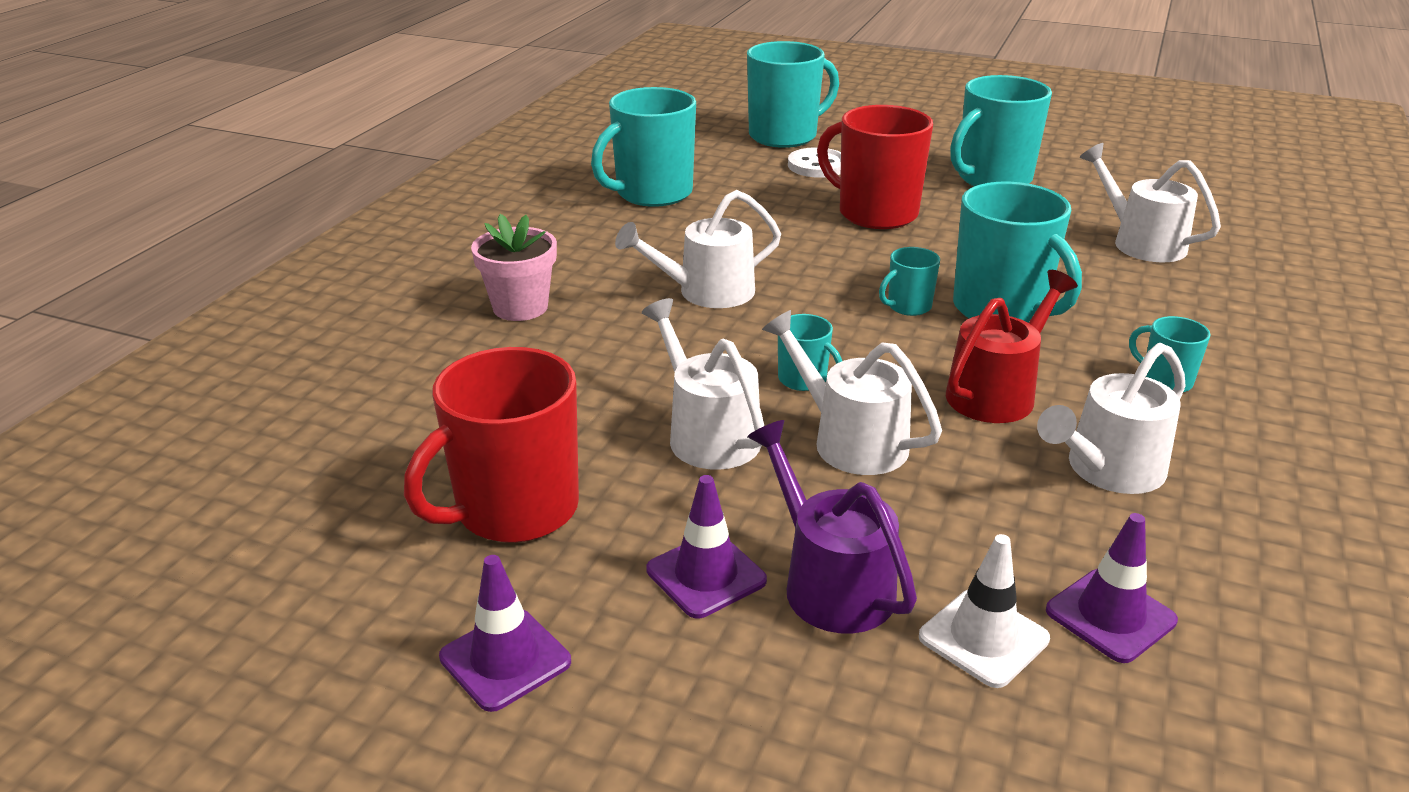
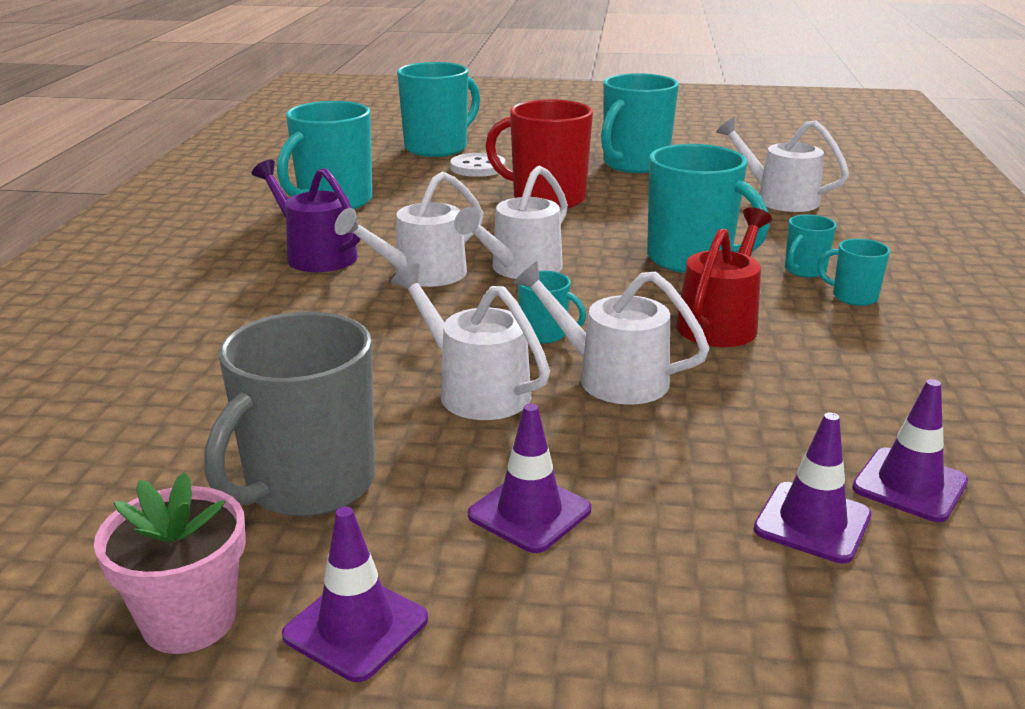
camera: 15 degrees left, 5 degrees down
red mug [404,347,579,543] -> grey mug [204,312,375,516]
pink flower pot [471,214,557,321] -> pink flower pot moved to [94,472,246,654]
purple watering can [747,420,917,634] -> purple watering can moved to [252,159,360,272]
turquoise mug [879,247,940,316] -> turquoise mug moved to [785,215,837,278]
white traffic cone [919,534,1050,688] -> purple traffic cone [754,413,871,563]
white watering can [1037,343,1186,494] -> white watering can moved to [454,166,568,279]

